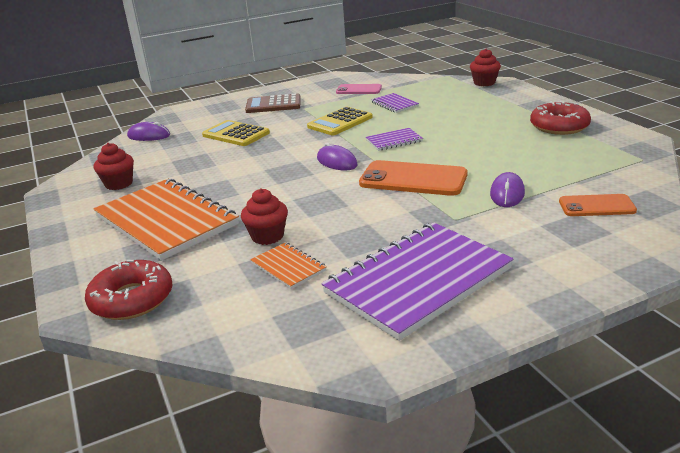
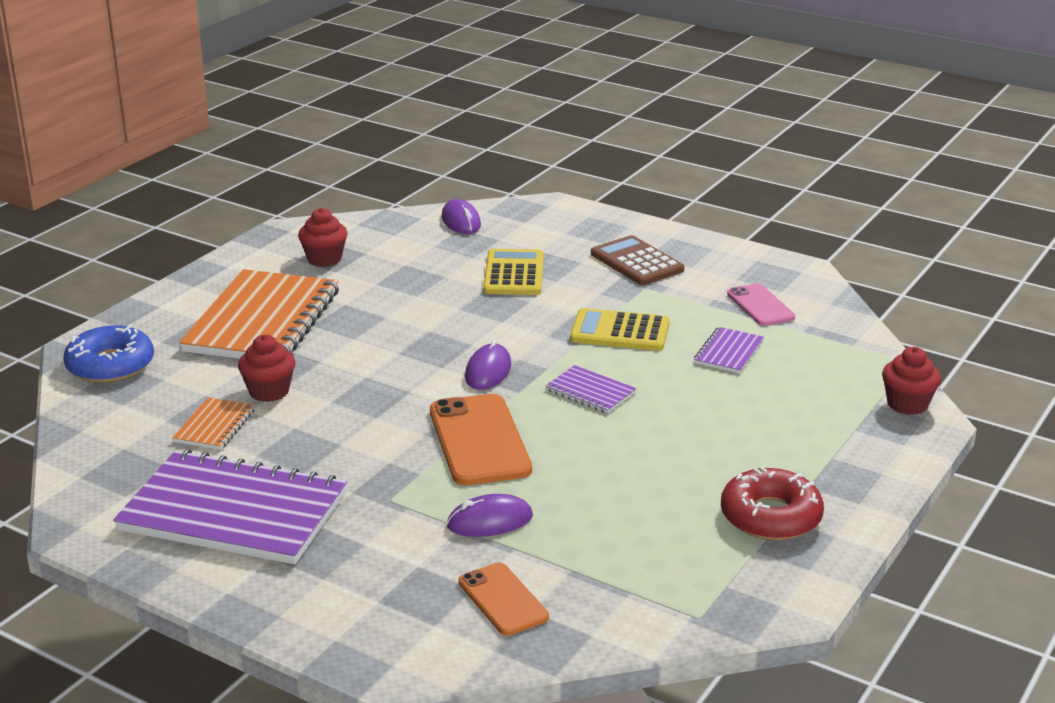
camera: 55 degrees right, 0 degrees up
red donut [85,260,173,320] -> blue donut [63,324,154,383]

